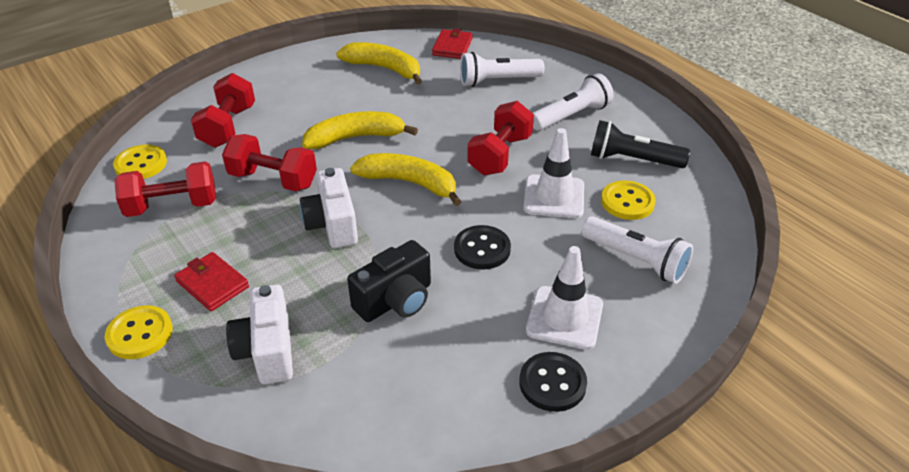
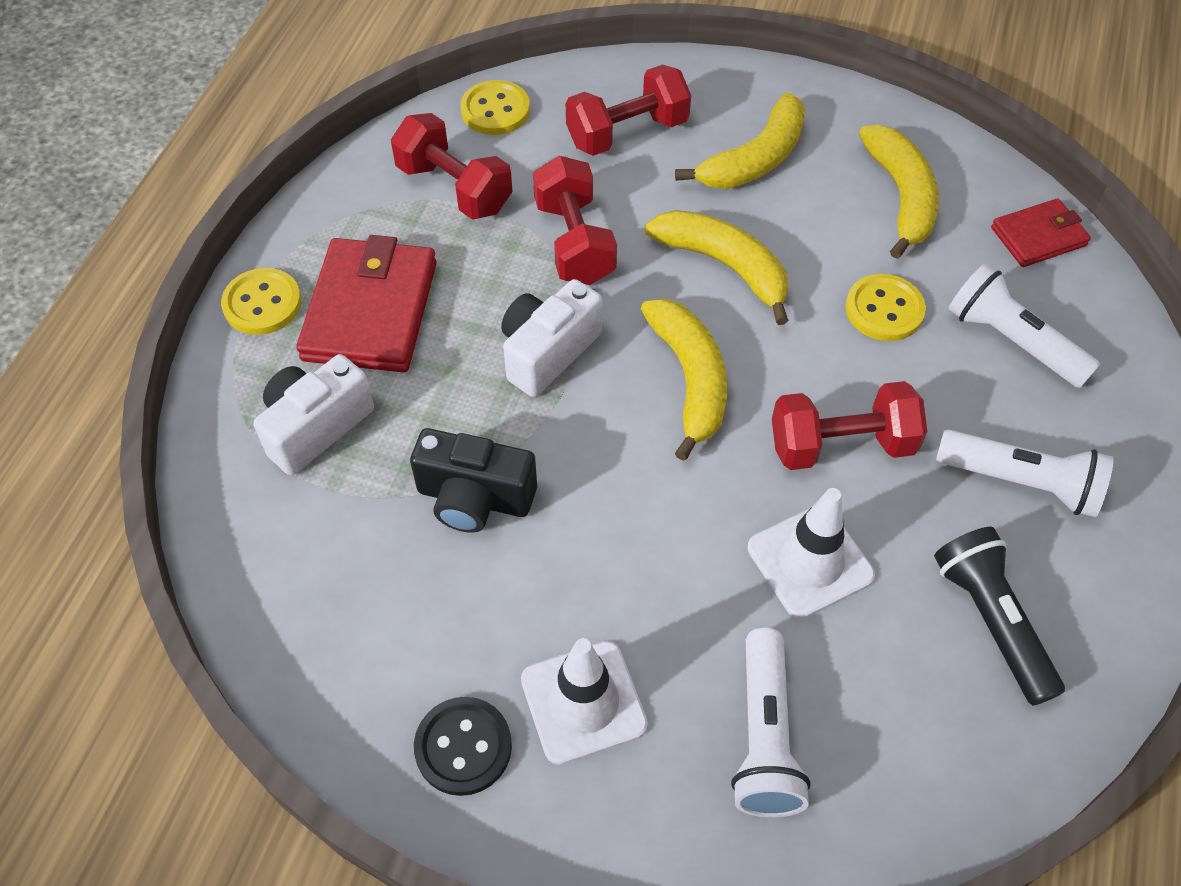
camera: 55 degrees right, 15 degrees up
red wallet [174,252,249,311] -> red wallet [296,235,437,372], size x1.77
black button [454,225,511,270] -> none
yellow button [601,180,656,220] -> yellow button moved to [845,274,926,341]
none -> yellow banana [675,92,806,189]

